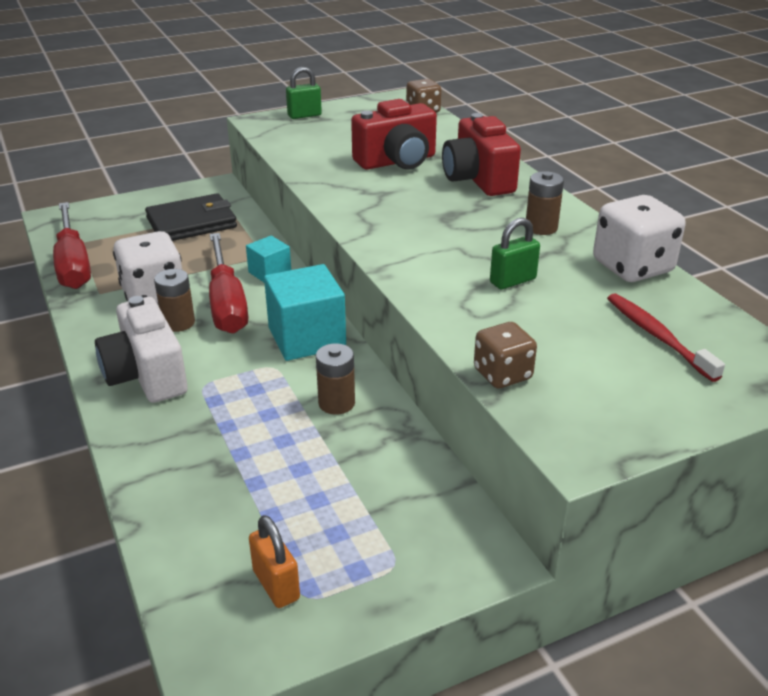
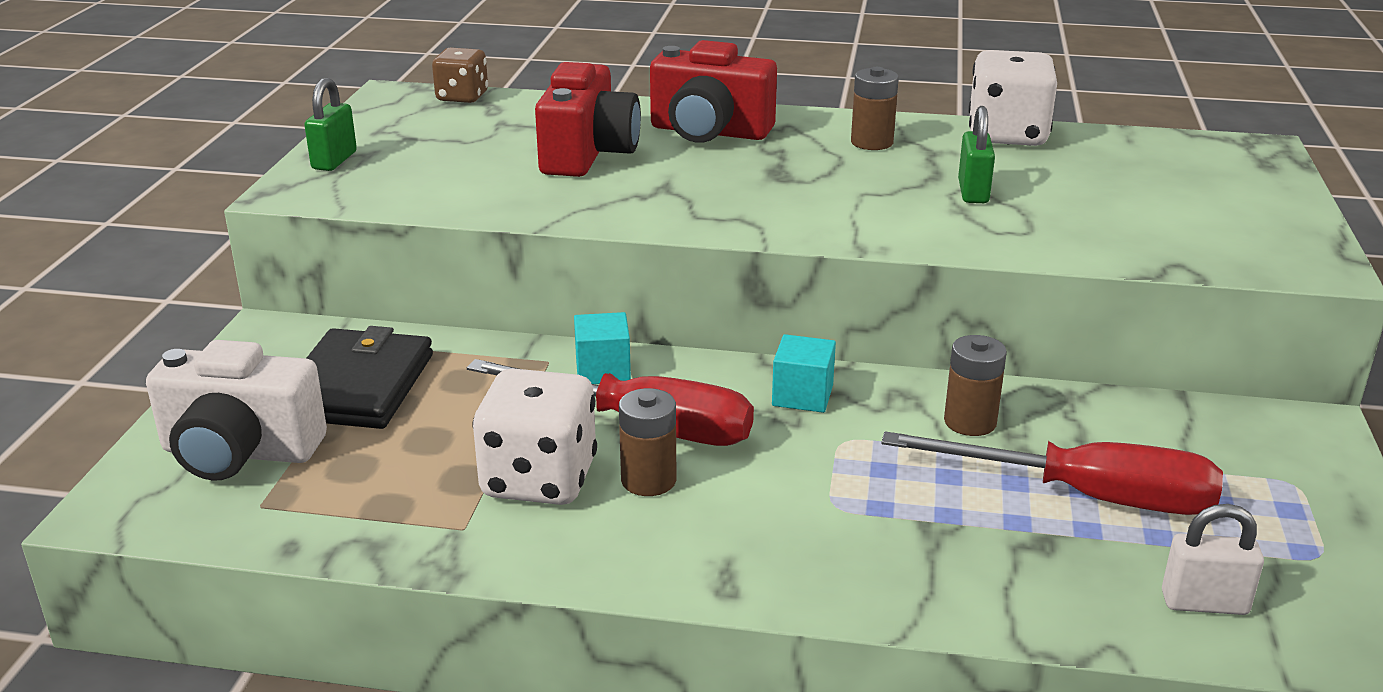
camera: 55 degrees left, 5 degrees down
red screwdriver [53,202,91,289] -> red screwdriver moved to [881,431,1223,515]
white camera [95,296,188,403] -> white camera moved to [146,340,327,480]
orange padlock [249,515,300,608] -> none
turquoise cube [264,264,346,361] -> turquoise cube [772,334,836,413], size x0.56
brown dice [474,322,537,388] -> none
red toothbrush [607,293,725,382] -> none
none -> white padlock [1162,504,1264,615]

